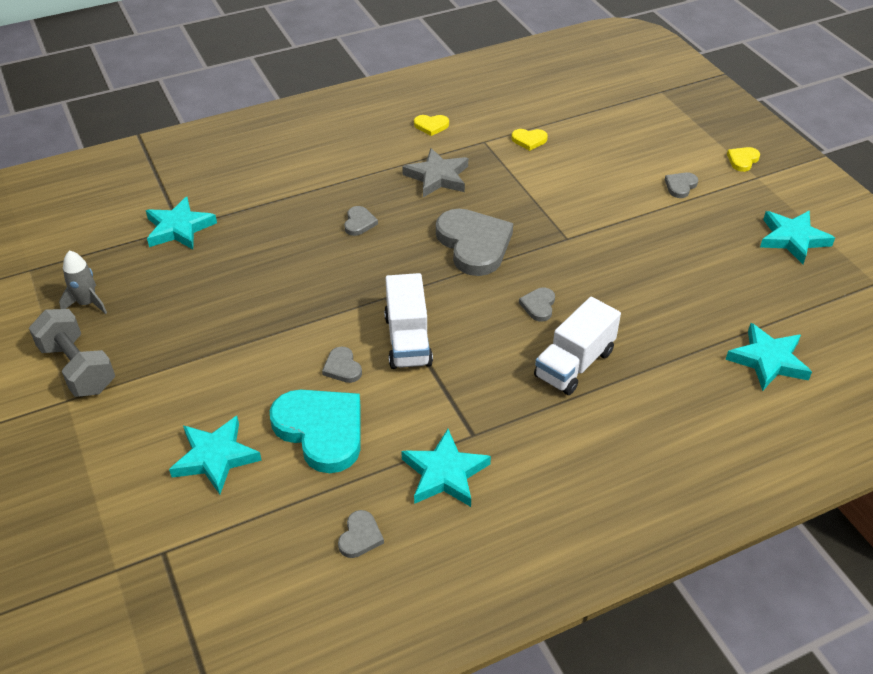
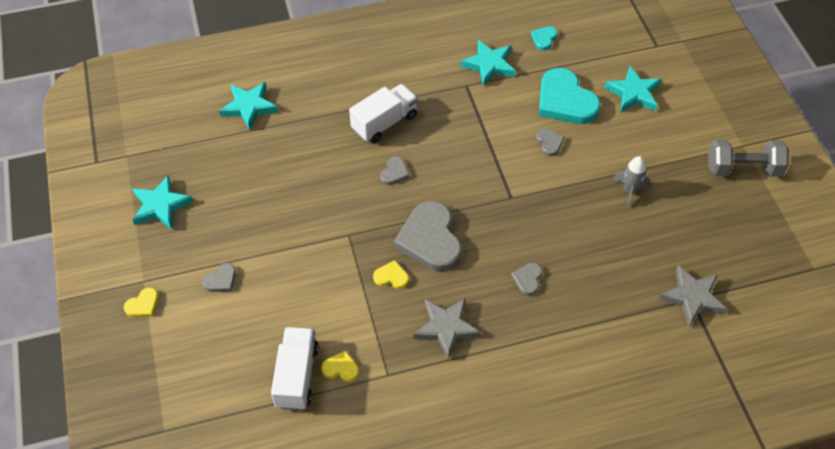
camera: 170 degrees left, 10 degrees up
grey dumbbell [29,309,115,397] -> grey dumbbell turned 60 degrees counterclockwise [708,140,789,176]
grey rocket [59,250,107,314] -> grey rocket moved to [613,156,650,208]
turquoise star [146,197,217,249] -> grey star [659,266,727,327]
grey heart [338,510,384,558] -> turquoise heart [531,26,558,50]
white truck [384,273,433,369] -> white truck moved to [271,327,319,410]
yellow heart [414,115,449,136] -> yellow heart moved to [373,260,409,289]

